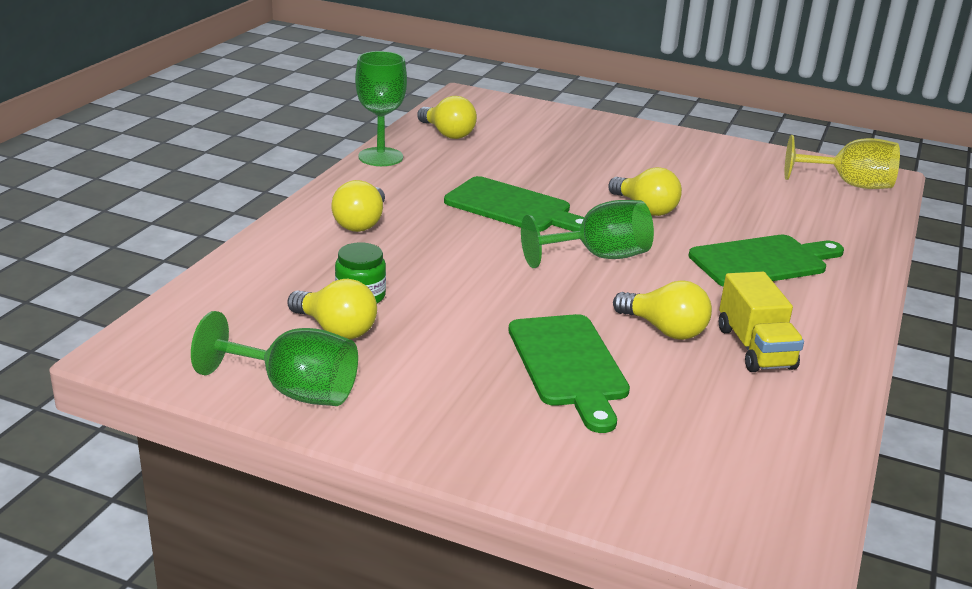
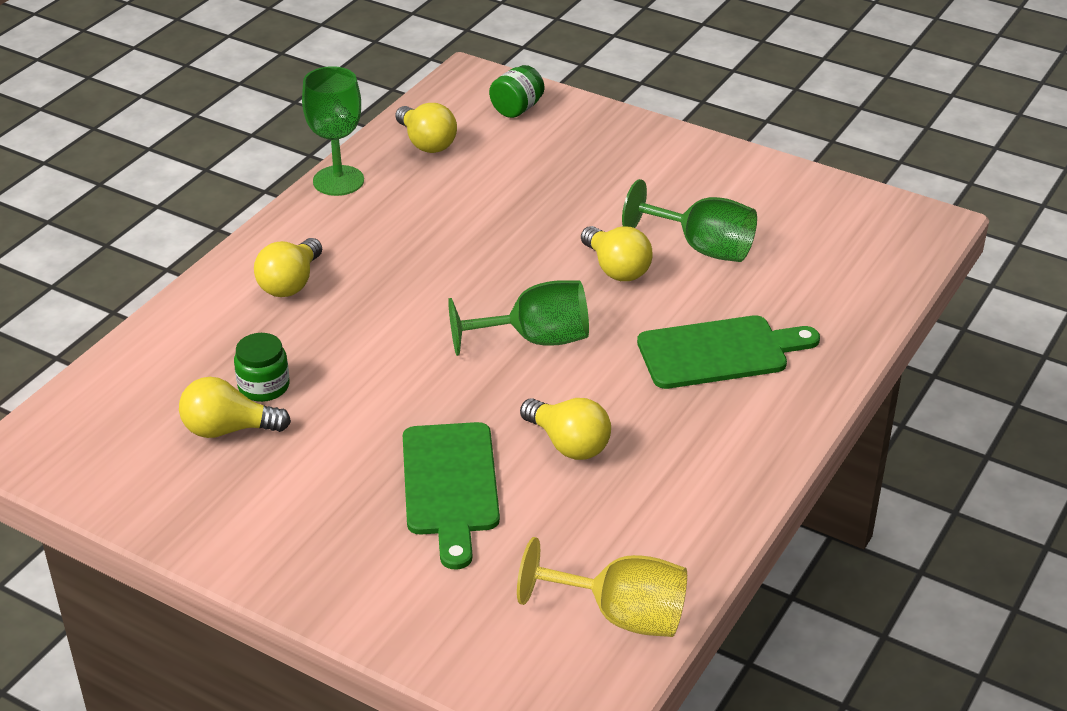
camera: 10 degrees right, 10 degrees up
green goblet [191,311,358,406] -> green goblet moved to [622,179,757,262]
yellow light bulb [287,279,377,339] -> yellow light bulb turned 135 degrees clockwise [179,377,291,438]
green cutting board [444,176,584,232] -> none
yellow truck [719,272,804,372] -> none
yellow goblet [784,135,900,189] -> yellow goblet moved to [517,537,687,637]
none -> green jar [489,65,544,118]

